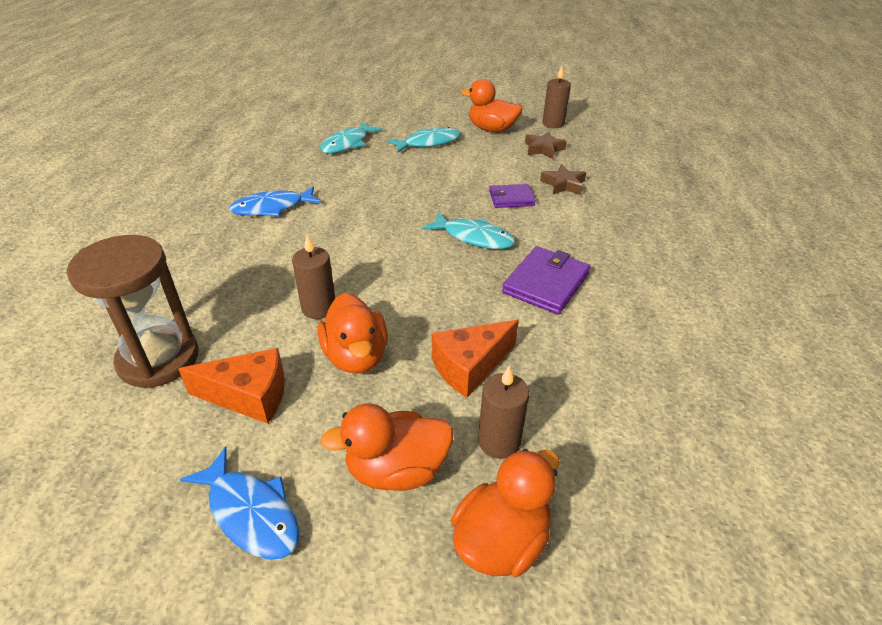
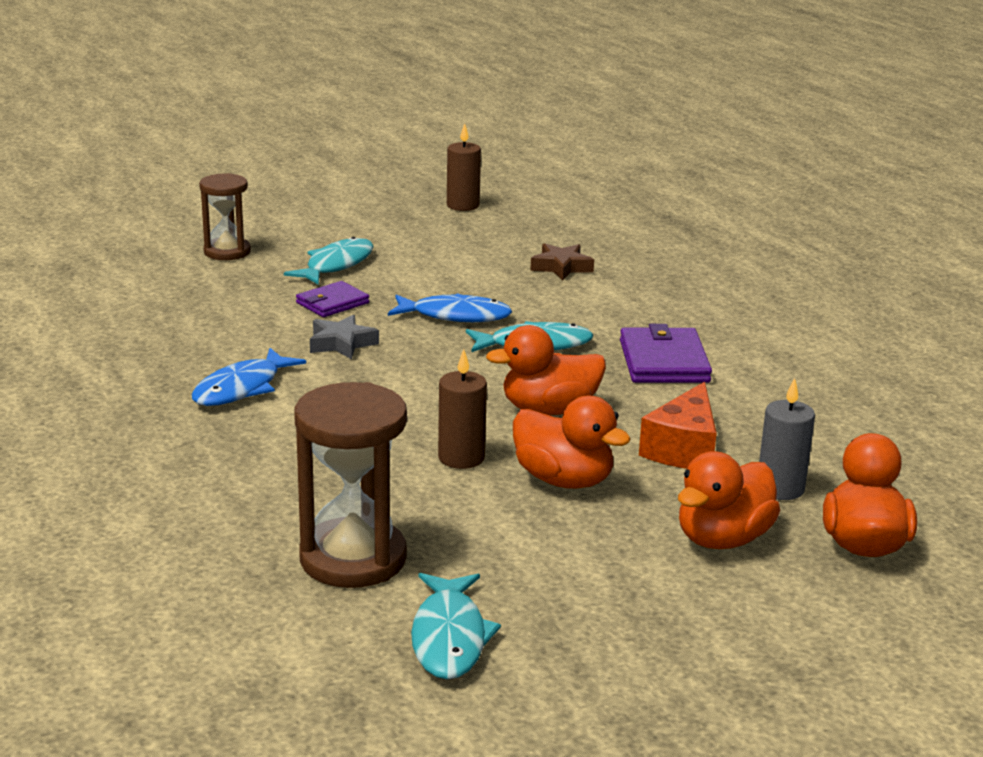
camera: 35 degrees left, 15 degrees down
orange cheese [178,348,285,424] -> none
blue fish [180,447,300,559] -> blue fish moved to [388,293,512,322]
turquoise fish [320,122,382,153] -> turquoise fish moved to [411,573,501,679]
orange duck [461,79,522,132] -> orange duck moved to [486,325,606,415]
brown candle [478,366,529,459] -> grey candle [759,378,815,500]
purple wallet [489,184,536,208] -> purple wallet moved to [296,281,369,317]
brown star [525,131,567,159] -> none
none -> brown hourglass [199,173,251,260]
none -> grey star [310,314,379,359]

